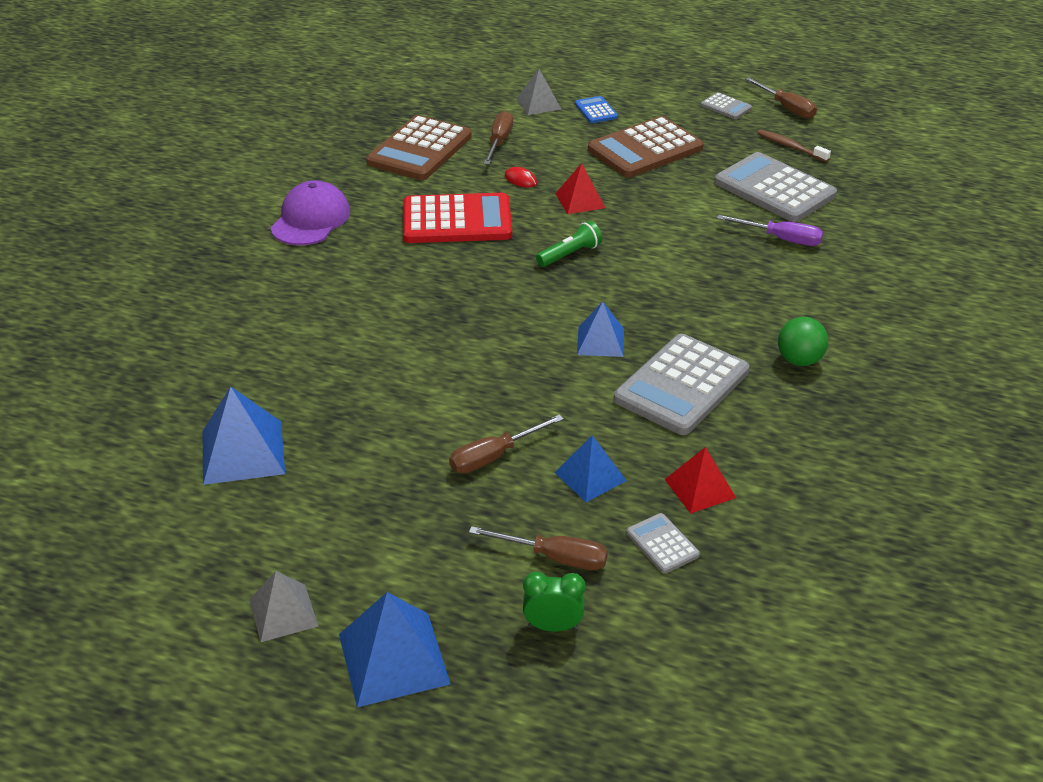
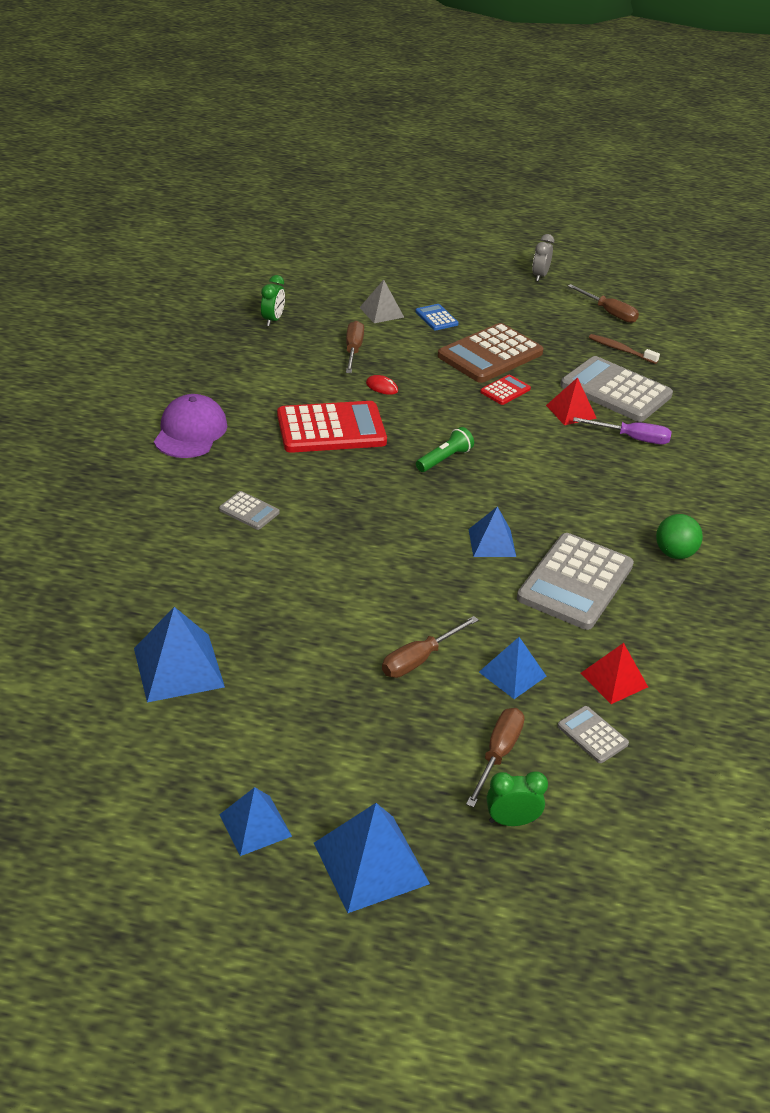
camera: 10 degrees left, 0 degrees up
grey pyramid [249,571,318,642] -> blue pyramid [219,787,292,856]
brown calculator [366,115,472,180] -> none
brown screwdriver [469,526,608,570] -> brown screwdriver turned 75 degrees counterclockwise [466,708,525,808]
red pyramid [555,163,605,214] -> red pyramid moved to [546,377,597,425]
grey calculator [701,92,752,119] -> grey calculator moved to [219,491,279,530]
none -> green clock [261,275,285,326]
none -> red calculator [480,375,531,405]
none -> grey clock [532,234,554,282]

